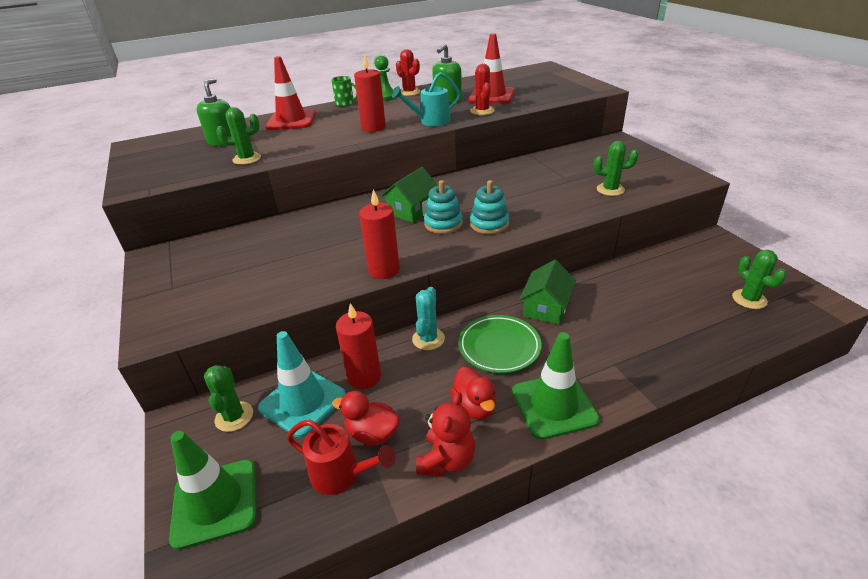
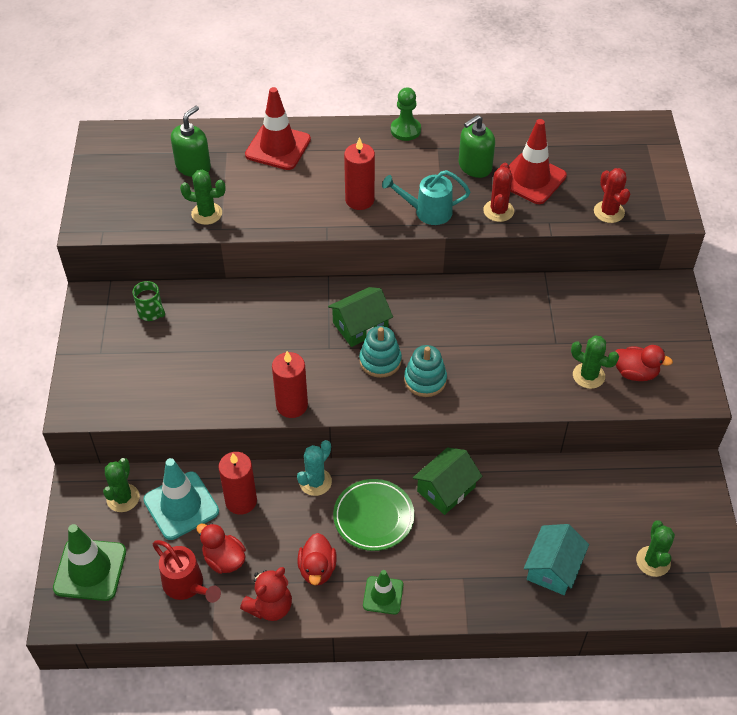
camera: 20 degrees right, 15 degrees up
green mug [331,76,357,107] -> green mug moved to [133,281,165,321]
red cactus [396,49,421,96] -> red cactus moved to [594,168,630,223]
green traffic cone [512,332,600,440] -> green traffic cone [363,570,403,614], size x0.59
none -> turquoise house [524,524,589,595]
none -> red duck [615,345,673,381]

